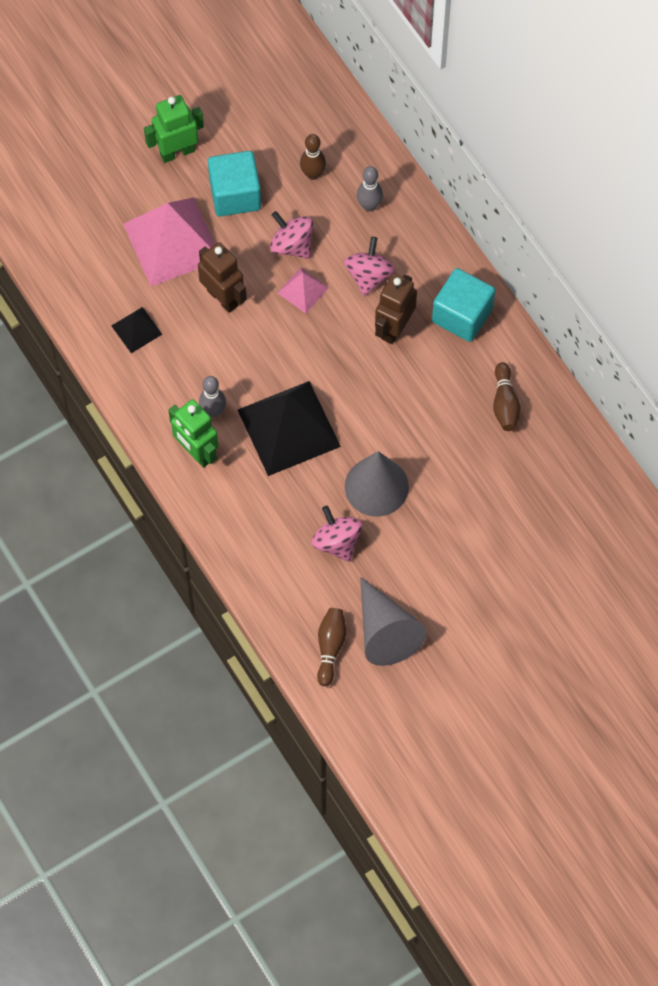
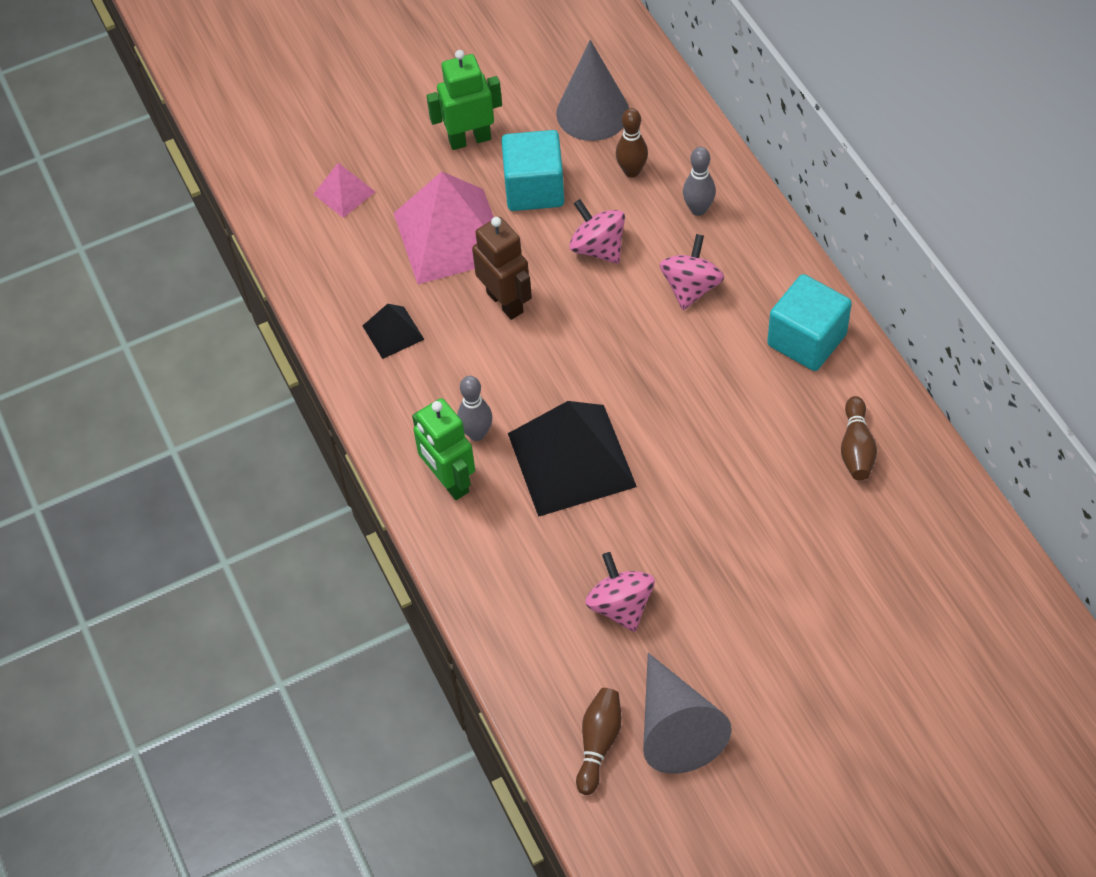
camera: 10 degrees right, 10 degrees down
pink pyramid [277,268,329,313] -> pink pyramid moved to [313,163,375,218]
grey cone [345,451,409,517] -> grey cone moved to [556,40,629,141]
brown robot [375,273,417,344] -> none

